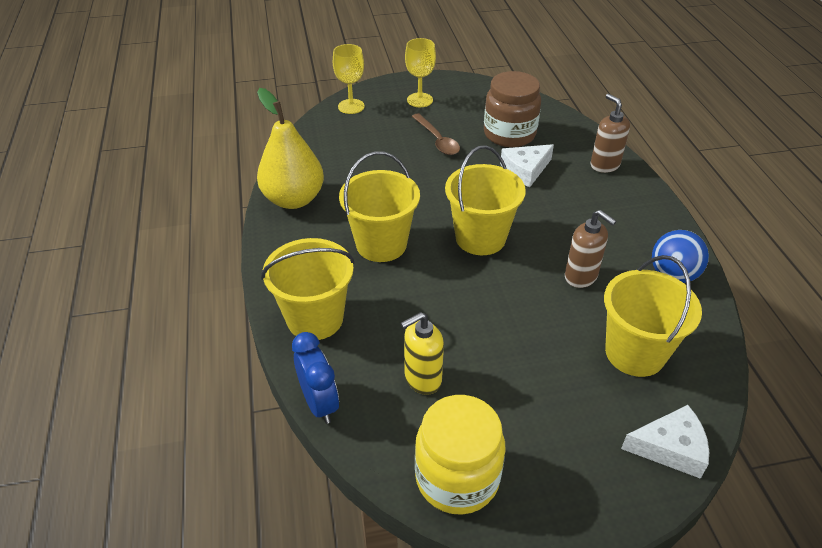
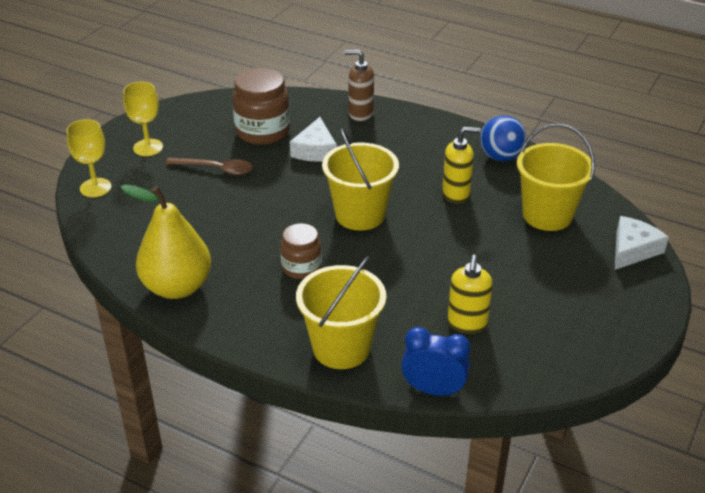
camera: 50 degrees left, 5 degrees down
yellow bucket [339,151,420,262] -> brown jar [280,223,322,279]
yellow jar [415,395,506,515] -> none
brown soap dispenser [565,210,617,288] -> yellow soap dispenser [442,127,481,204]

